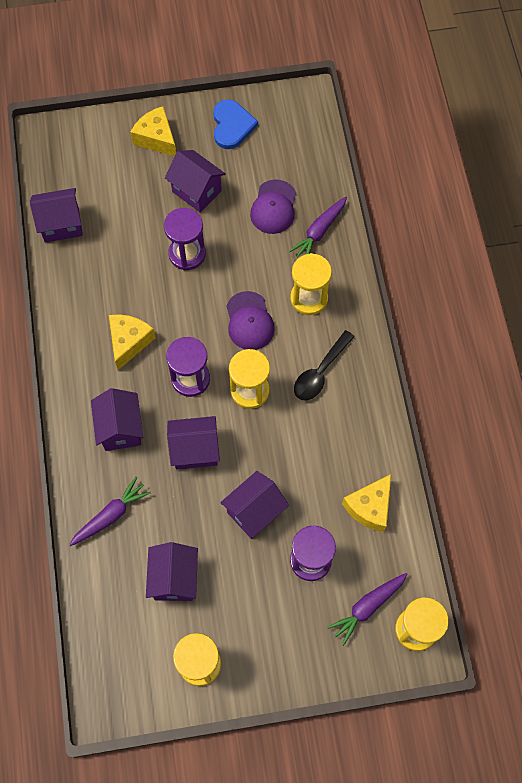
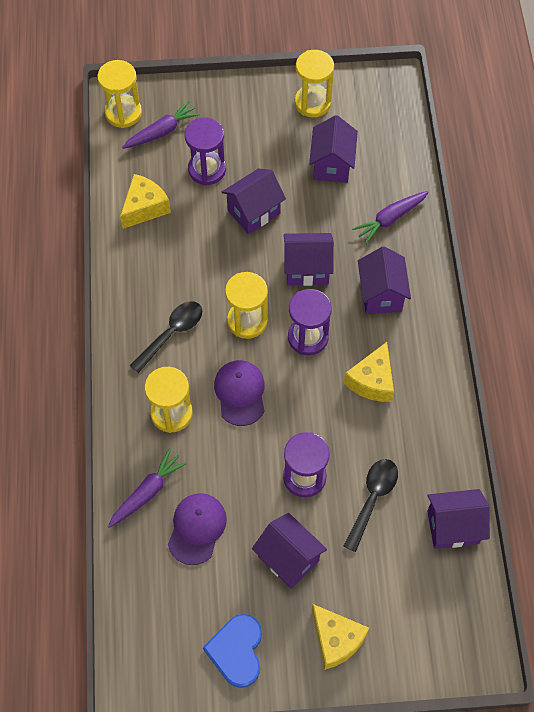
camera: 175 degrees left, 5 degrees down
none -> black spoon [343,459,398,552]

